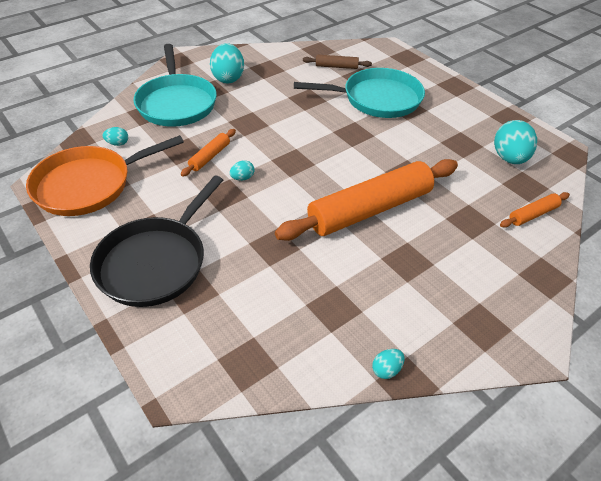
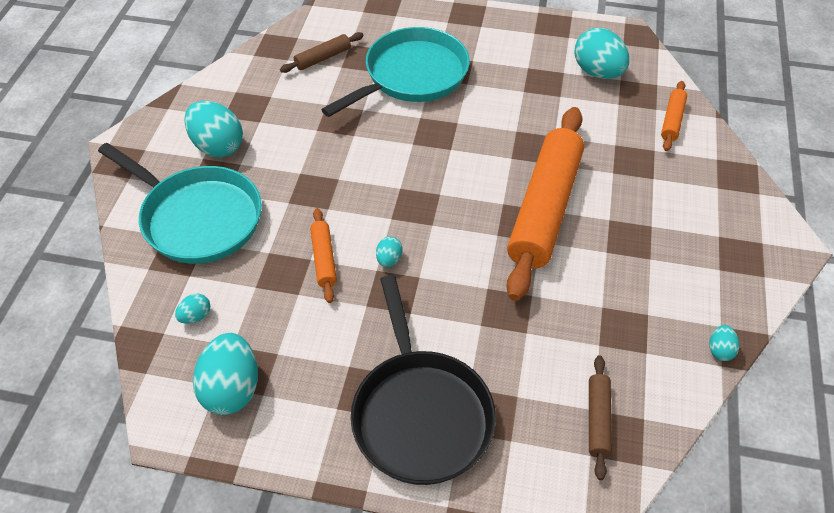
camera: 40 degrees left, 5 degrees up
orange pan [26,135,184,216] -> turquoise egg [193,333,258,415]
none -> brown rolling pin [589,355,612,480]

